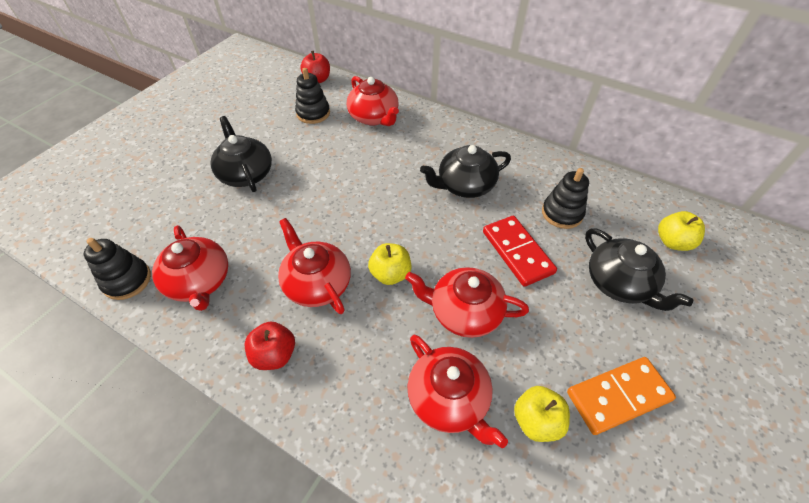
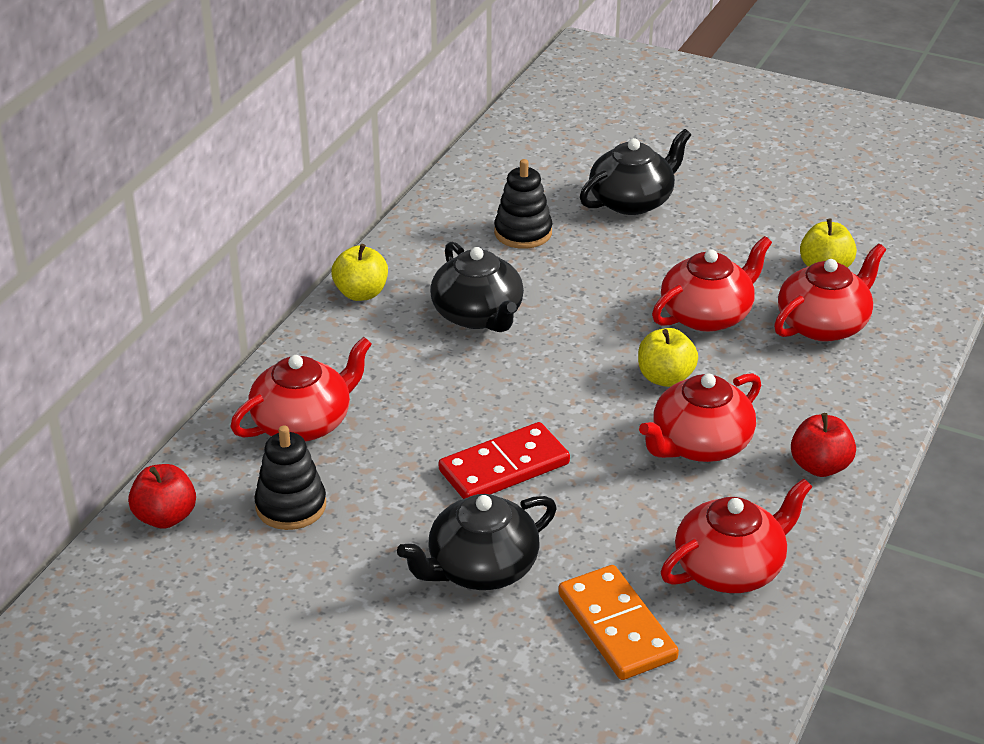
camera: 95 degrees left, 15 degrees down
black stacking toy [84,238,151,300] -> none
red teapot [405,267,529,338] -> red teapot turned 135 degrees counterclockwise [652,236,772,332]
red domino [483,216,557,287] -> red domino moved to [439,422,570,499]
orange domino [567,357,676,435] -> orange domino moved to [558,565,679,680]
yellow apple [658,211,705,251] -> yellow apple moved to [331,244,388,301]

